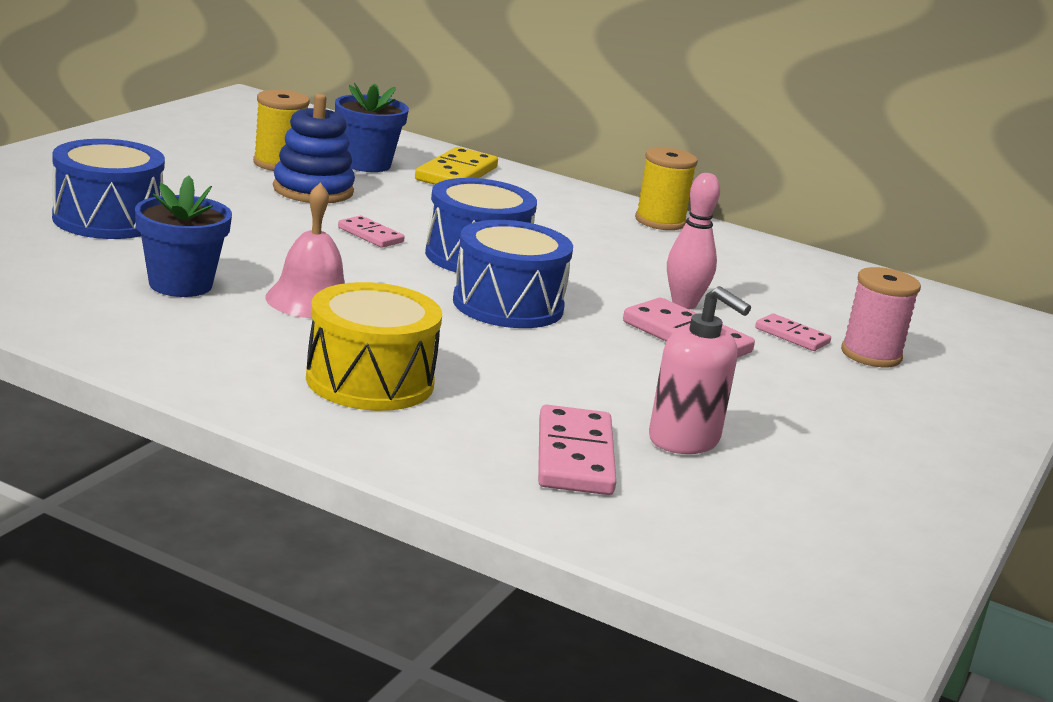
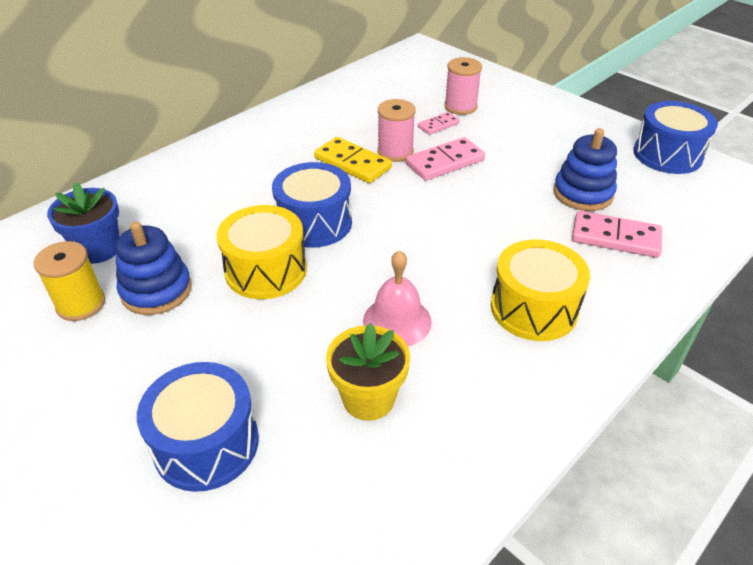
camera: 70 degrees left, 20 degrees up
blue flower pot [135,175,232,297] -> yellow flower pot [326,323,410,421]
pink domino [338,216,405,248] -> yellow drum [217,205,307,299]
yellow domino [415,147,498,185] -> yellow domino moved to [314,137,392,183]
blue drum [453,220,573,328] -> blue drum moved to [633,101,718,174]
yellow spool [635,147,698,230] -> none
pink soap dispenser [649,286,751,454] -> blue stacking toy [553,128,617,211]
pink bowling pin [667,173,720,309] -> pink spool [378,99,416,162]

